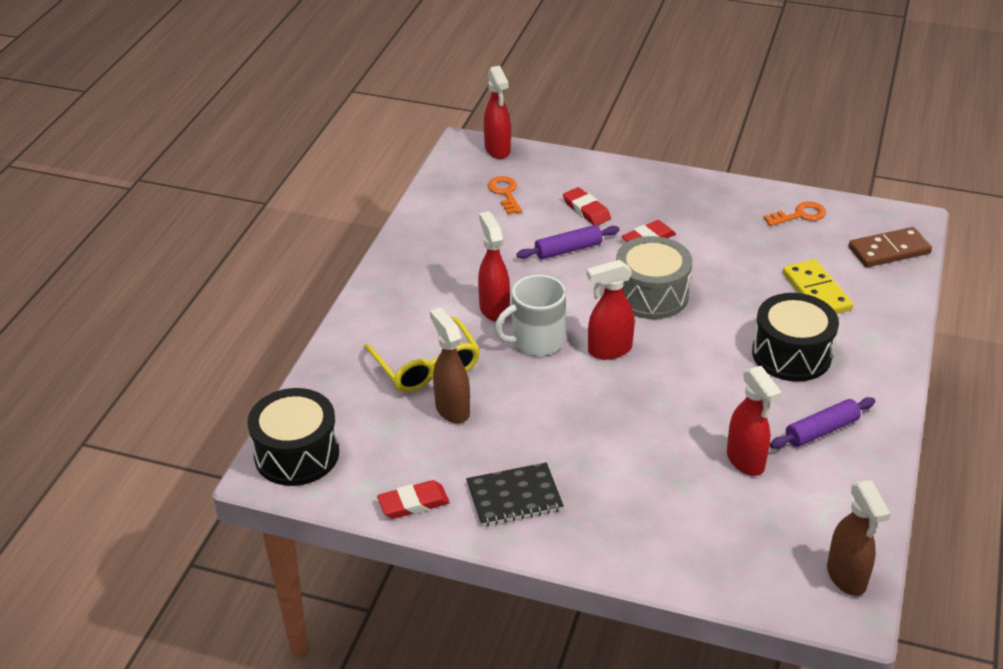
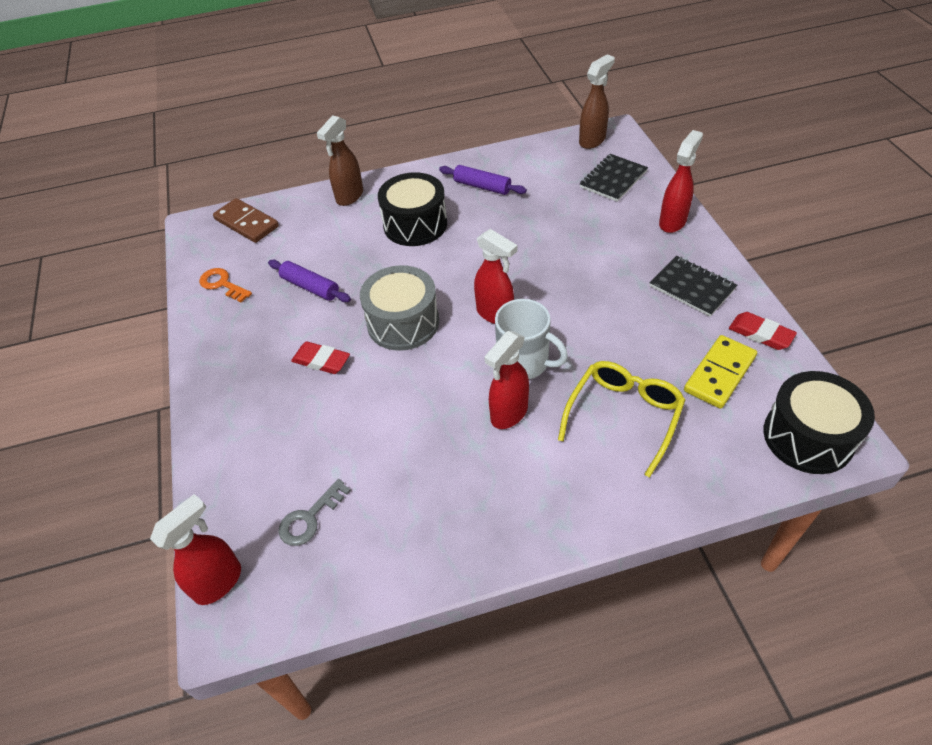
camera: 120 degrees left, 10 degrees up
brown spray bottle [430,307,470,423] -> brown spray bottle moved to [317,115,363,206]
orange key [488,176,522,214] -> grey key [278,479,351,546]
purple rolling pin [517,225,620,259] -> purple rolling pin moved to [268,260,351,302]
red eraser [563,187,611,225] -> none
red spray bottle [727,366,782,476] -> red spray bottle moved to [659,130,703,233]
yellow domino [783,259,853,314] -> yellow domino moved to [684,335,757,409]
none -> black notebook [580,154,648,202]

